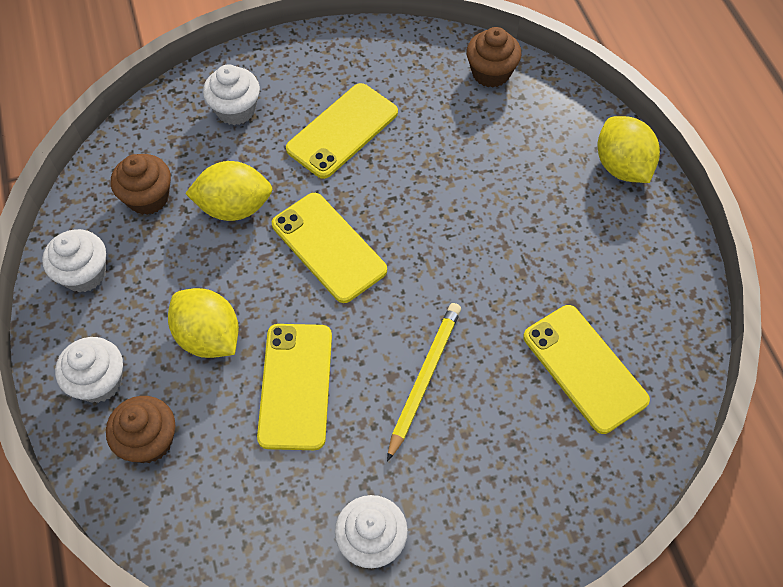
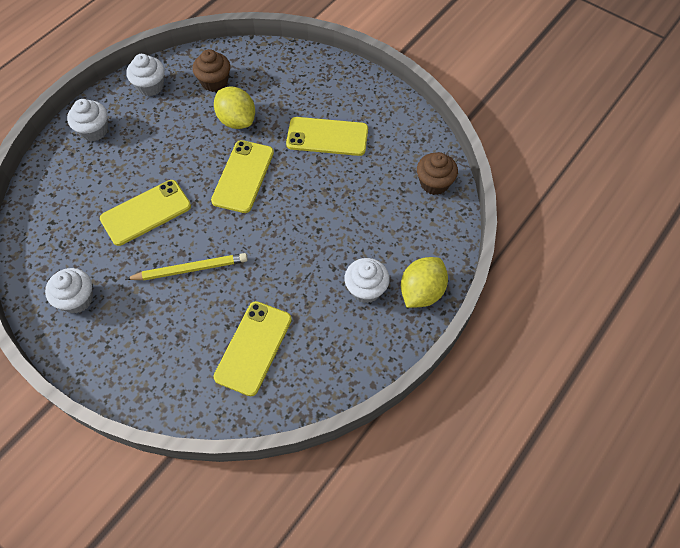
camera: 55 degrees right, 0 degrees up
brown cupcake [106,396,175,463] -> none
yellow lemon [168,288,239,358] -> none
white cupcake [203,64,260,125] -> white cupcake moved to [344,258,390,303]

